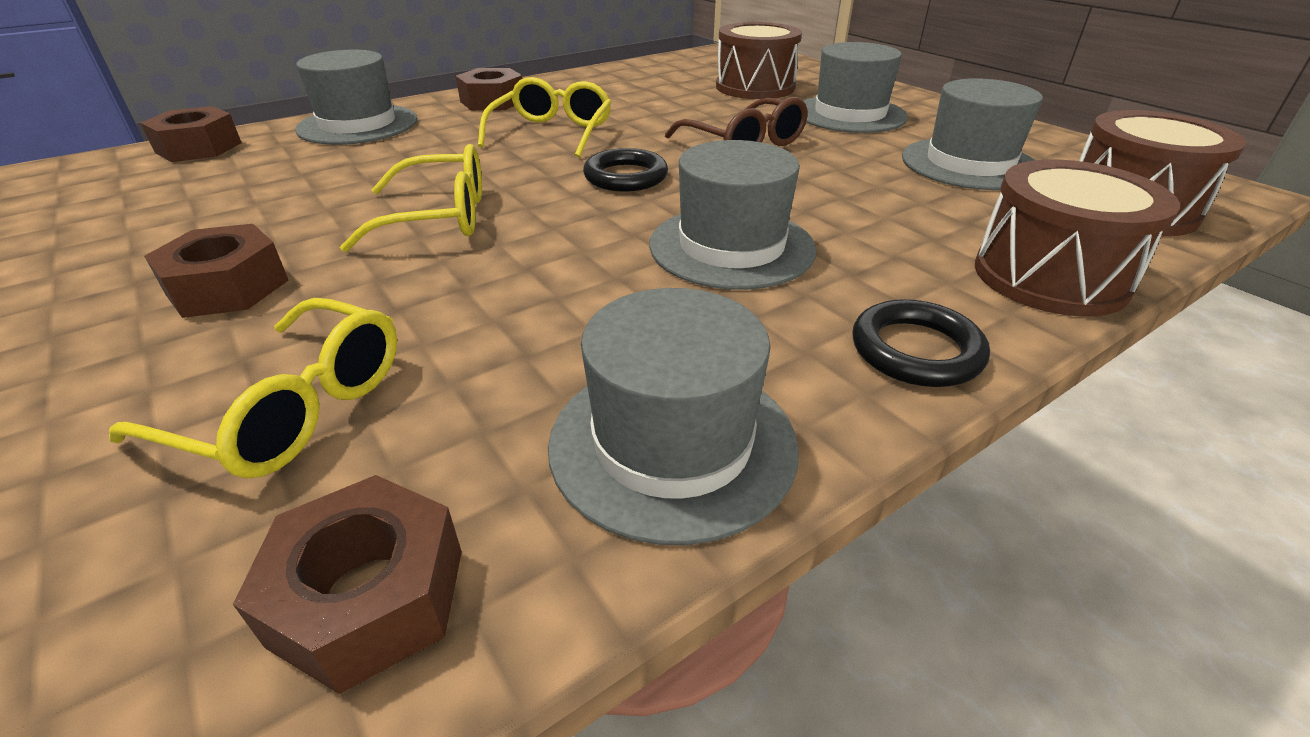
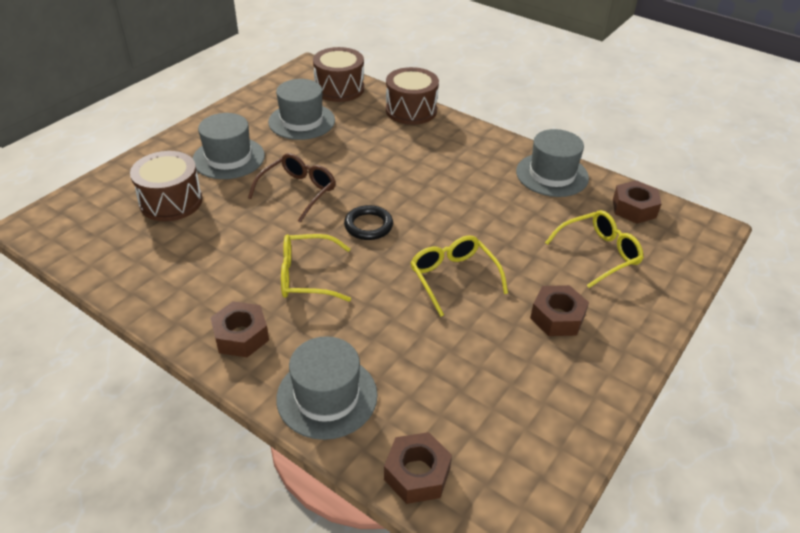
camera: 110 degrees left, 5 degrees up
yellow glasses [109,298,397,478] -> yellow glasses turned 60 degrees clockwise [545,210,643,288]
grey hat [649,140,816,290] -> none
black ring [852,299,990,387] -> none

